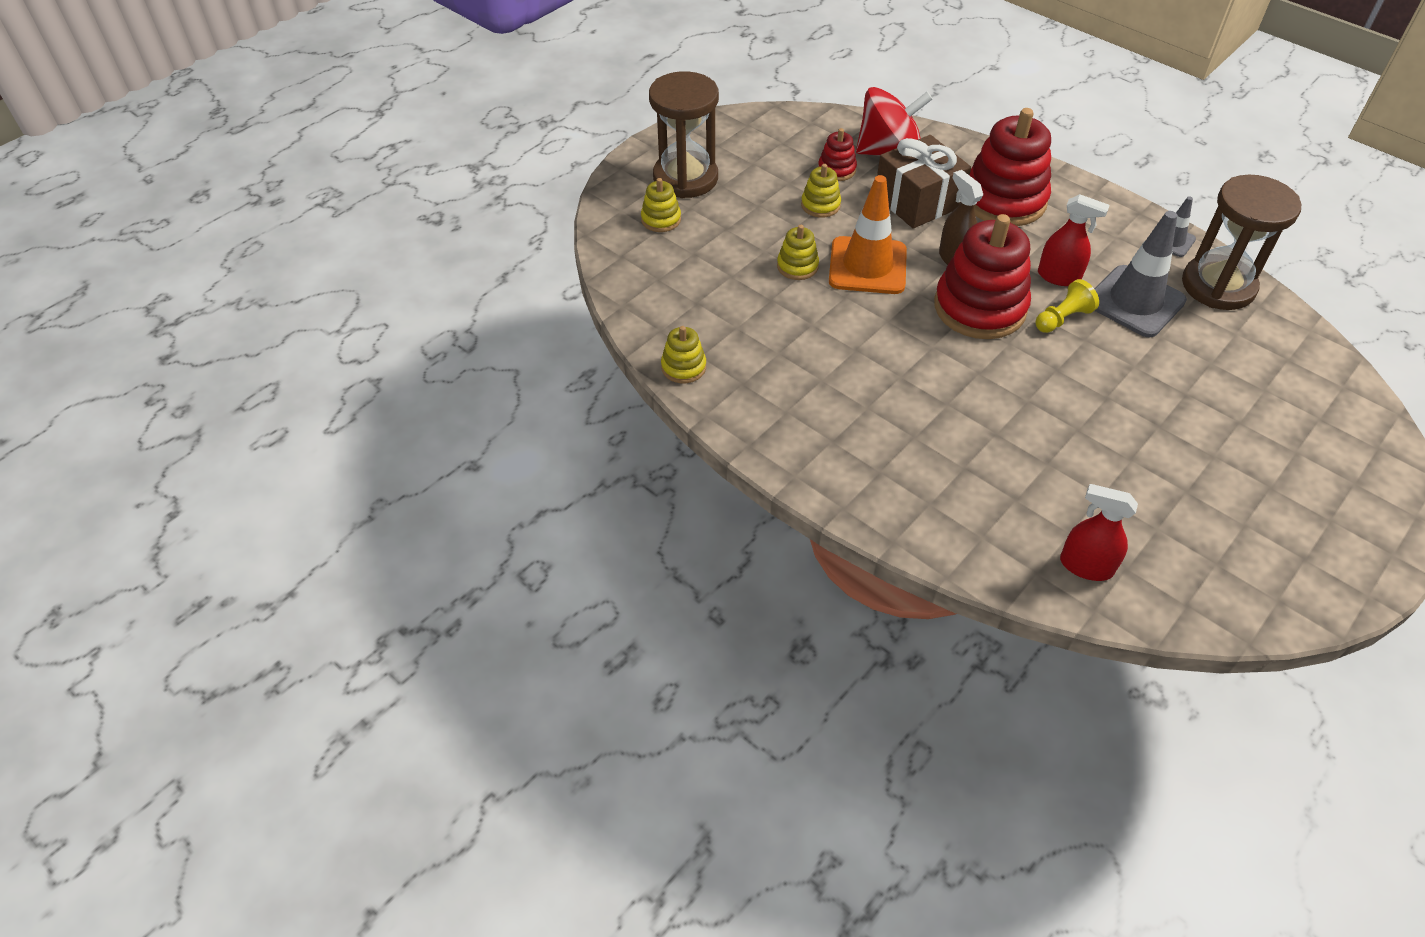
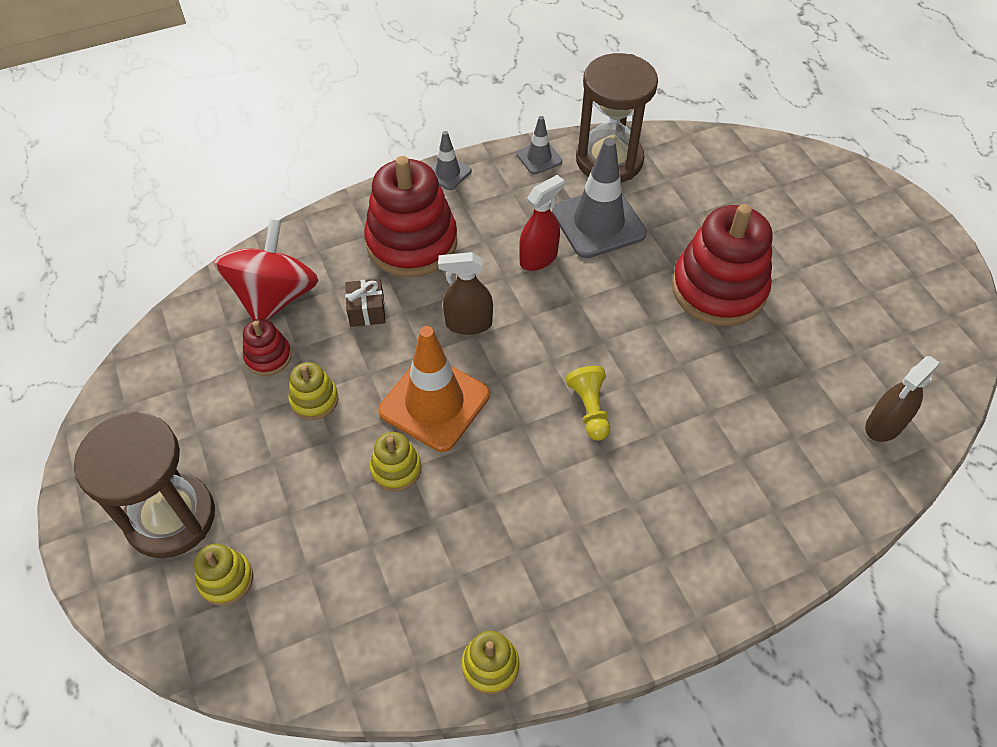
camera: 65 degrees left, 5 degrees up
brown gift [877,135,971,229] -> brown gift [345,279,386,327], size x0.49
red stacking toy [934,214,1031,339] -> red stacking toy moved to [672,204,773,326]
yellow pawn [1035,279,1099,333] -> yellow pawn moved to [566,366,610,441]
red spray bottle [1060,484,1138,581] -> brown spray bottle [865,356,941,442]
none -> grey traffic cone [430,131,472,190]

